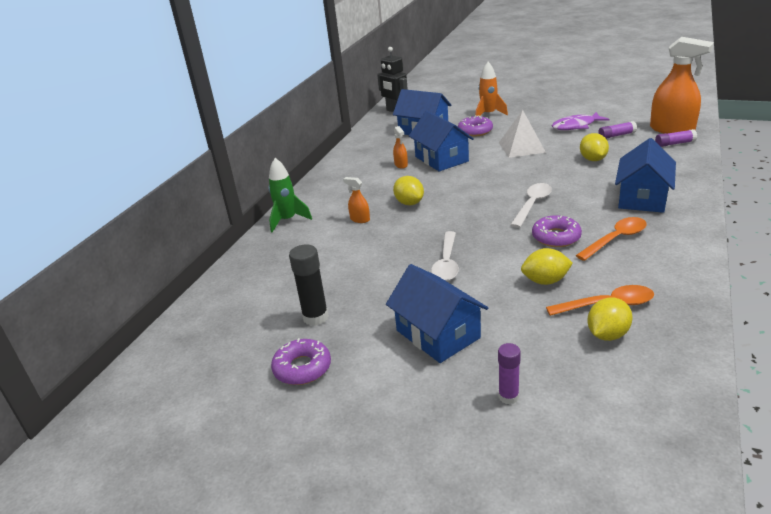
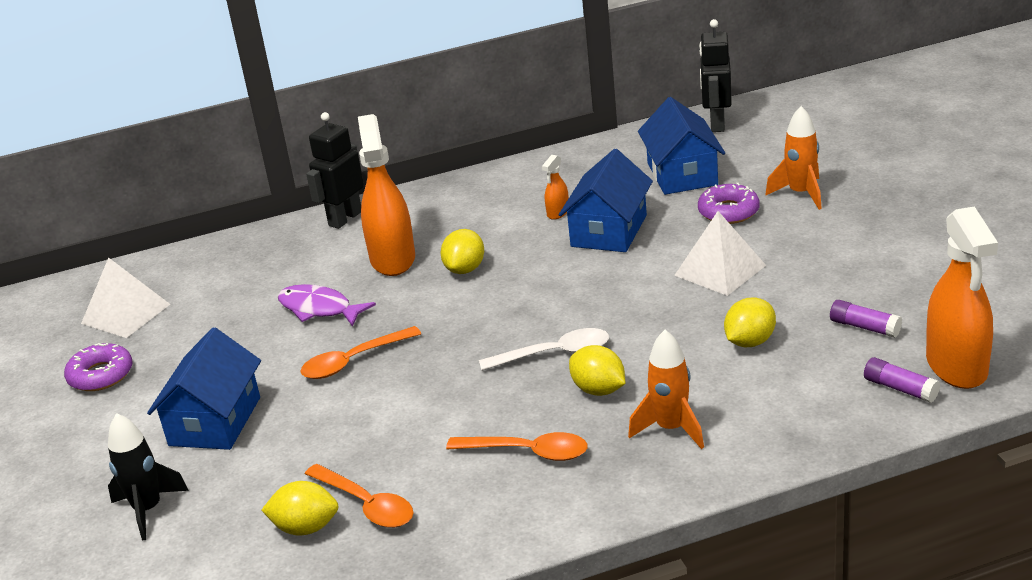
camera: 50 degrees right, 0 degrees up
green rocket [268,158,312,232] -> black robot [306,112,364,229]
black glue stick [289,244,329,326] -> none
orange spray bottle [343,177,370,223] -> orange spray bottle [358,114,415,276], size x2.26
white spoon [431,231,459,281] -> orange spoon [300,326,421,379]
purple glue stick [498,343,521,404] -> black rocket [108,413,189,541]
yellow lemon [521,248,573,285] -> yellow lemon moved to [569,345,625,396]
purple donut [532,215,582,247] -> none
purple fish [552,112,610,130] -> purple fish moved to [278,284,376,327]
blue house [615,138,676,213] -> orange rocket [628,330,704,449]
none -> white pyramid [81,257,170,338]

